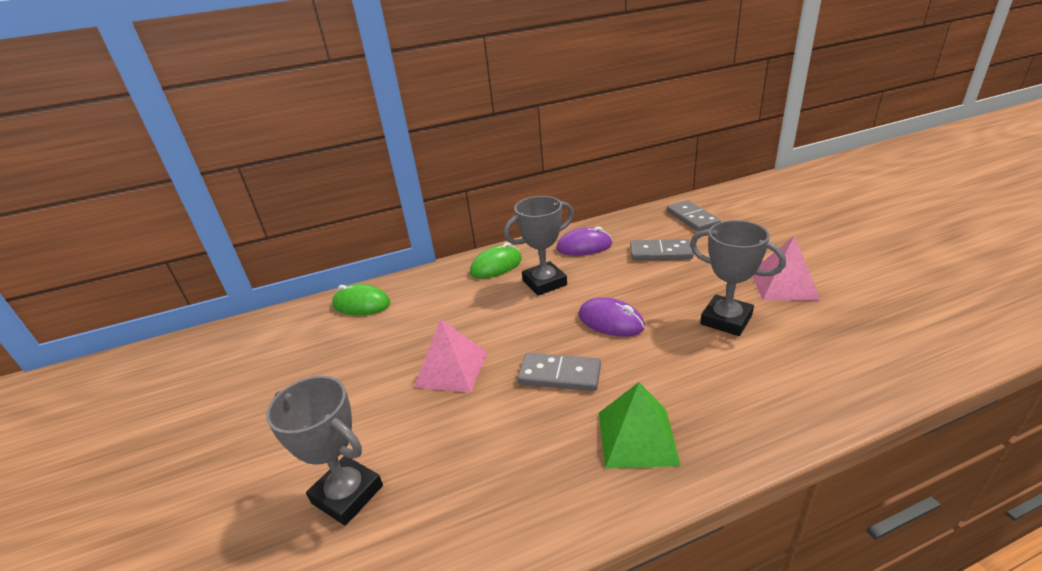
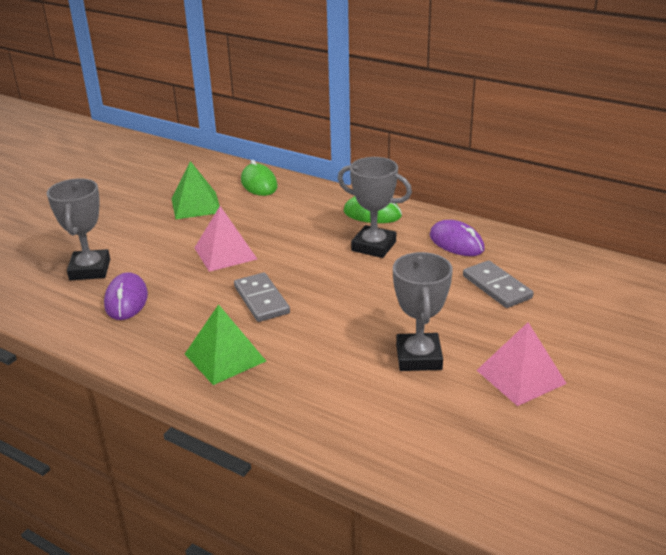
camera: 50 degrees right, 0 degrees up
purple mouse [579,297,645,337] -> purple mouse moved to [104,272,148,320]
grey domino [667,200,721,232] -> none
none -> green pyramid [172,161,220,219]

